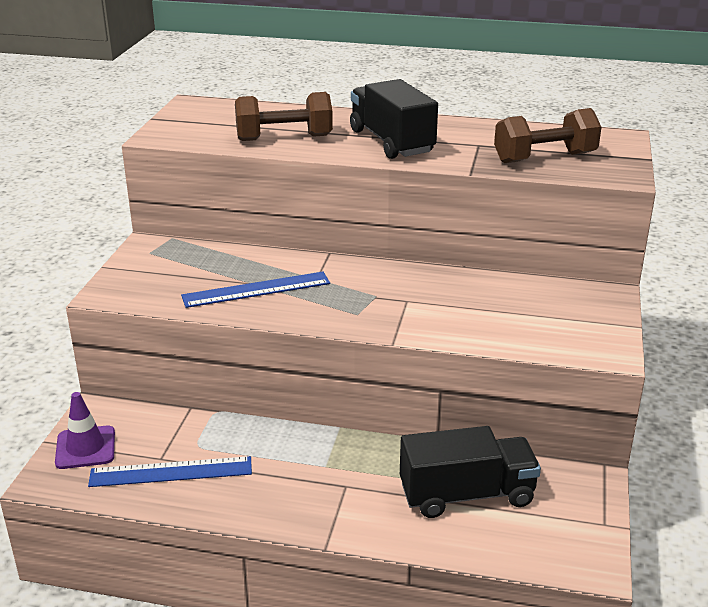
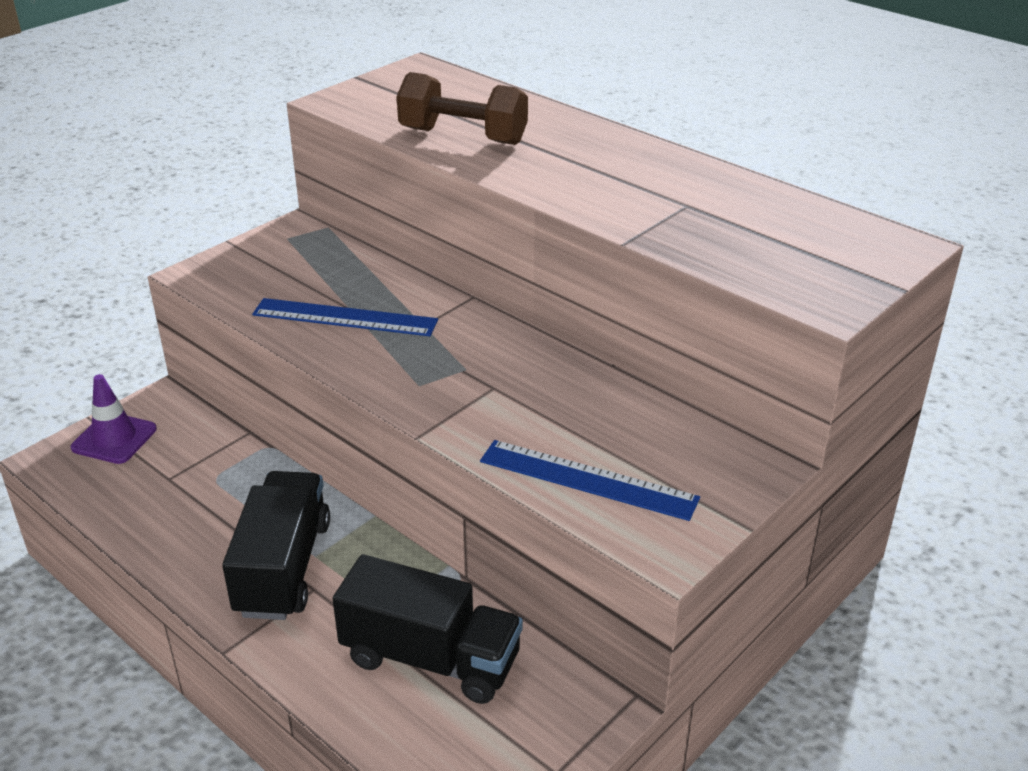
camera: 30 degrees right, 5 degrees up
blue ruler [88,456,252,487] -> blue ruler moved to [480,440,700,521]
black truck [350,79,438,159] -> black truck moved to [222,471,330,620]
brown dumbbell [494,108,602,163] -> none

